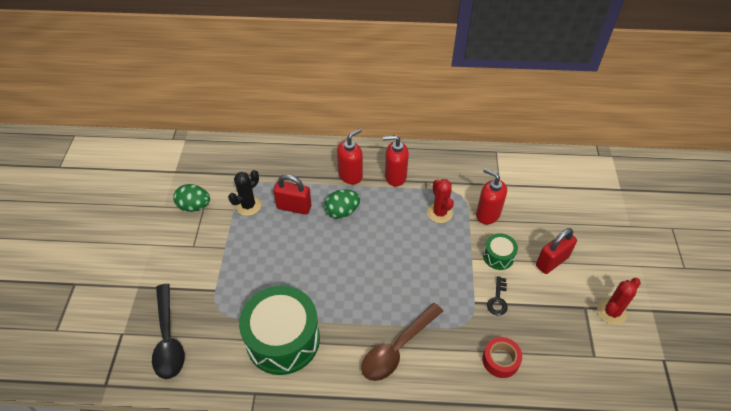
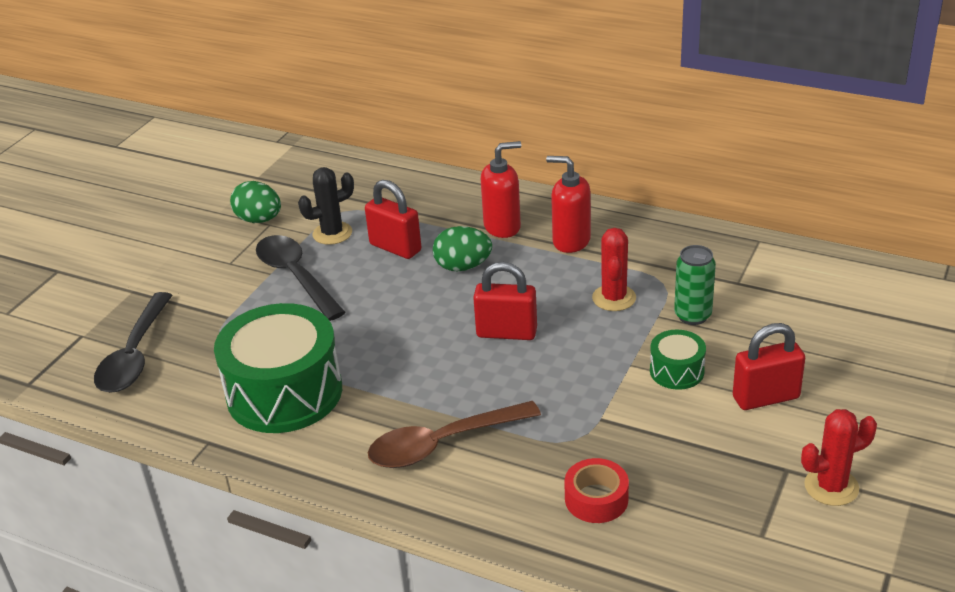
camera: 25 degrees right, 15 degrees down
red soap dispenser [476,168,507,224] -> green can [674,245,716,325]
black key [487,276,508,315] -> none
none -> black spoon [256,235,346,321]
none -> red padlock [473,262,537,340]

